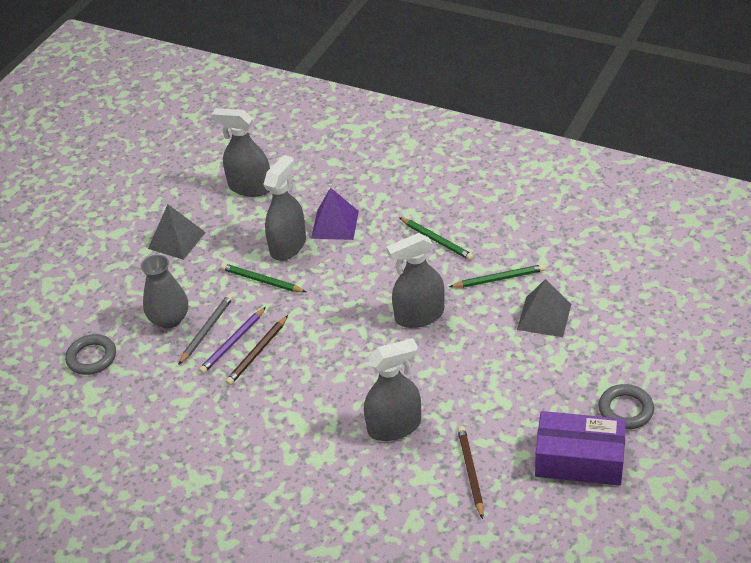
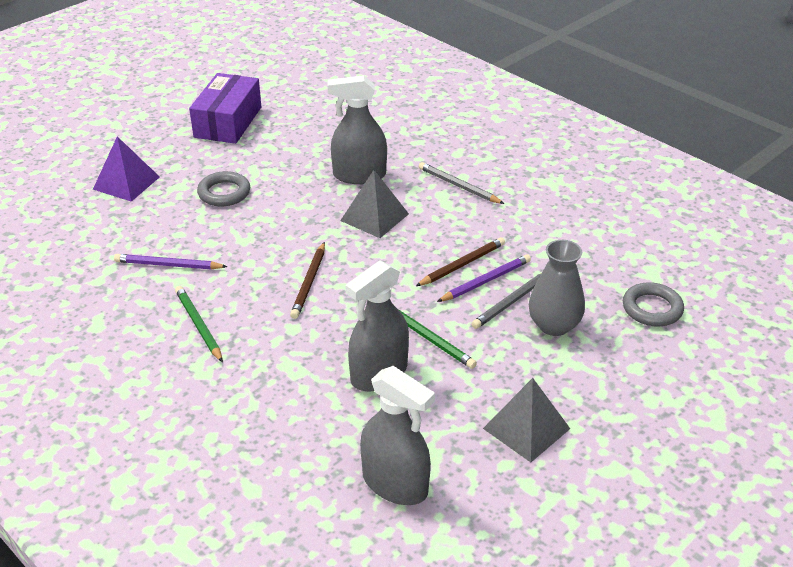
camera: 165 degrees left, 5 degrees down
purple pyramid [311,188,359,240] -> purple pyramid moved to [93,136,160,202]
grey spray bottle [386,233,445,328] -> none
green pencil [449,264,545,288] -> purple pencil [114,254,228,269]
brown pencil [457,426,484,519] -> brown pencil moved to [290,242,325,319]
grey pyramid [517,279,571,337] -> grey pyramid moved to [340,170,409,238]
purple box [535,411,626,486] -> purple box turned 75 degrees clockwise [189,73,261,144]
grey ring [598,384,654,429] -> grey ring moved to [197,171,250,206]
none -> grey pencil [419,162,504,204]

